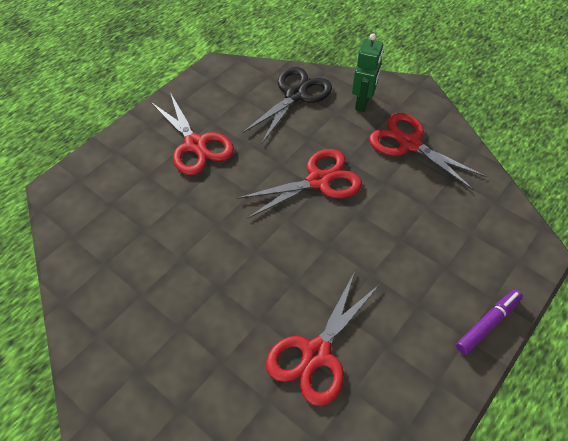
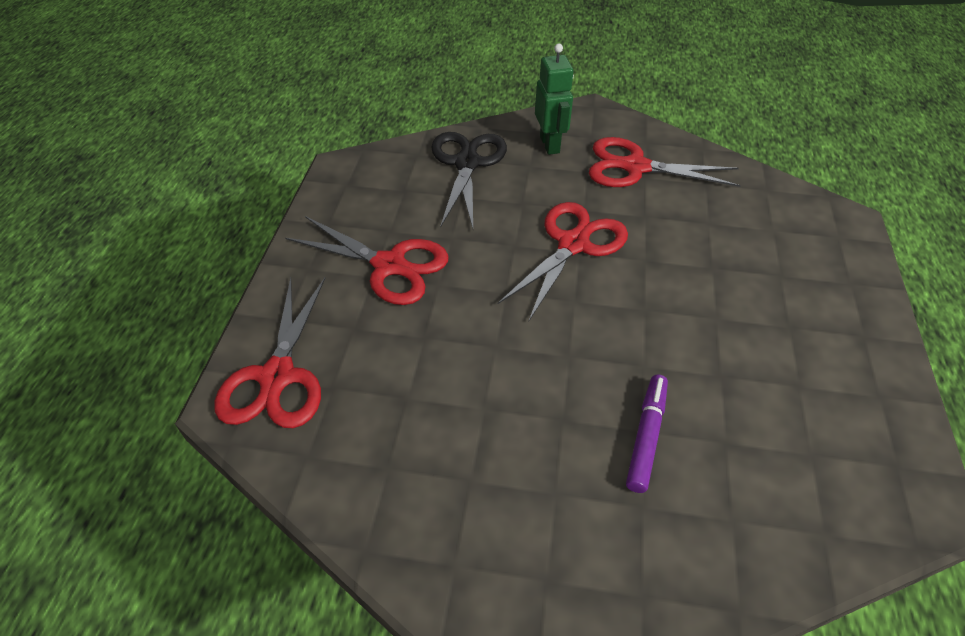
camera: 30 degrees left, 5 degrees down
red scissors [266,271,380,406] -> red scissors moved to [214,278,325,428]
purple marker [456,290,523,355] -> purple marker moved to [626,374,668,493]

